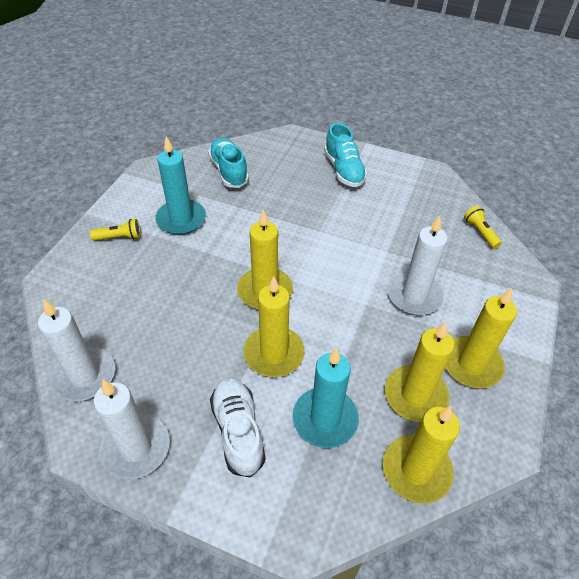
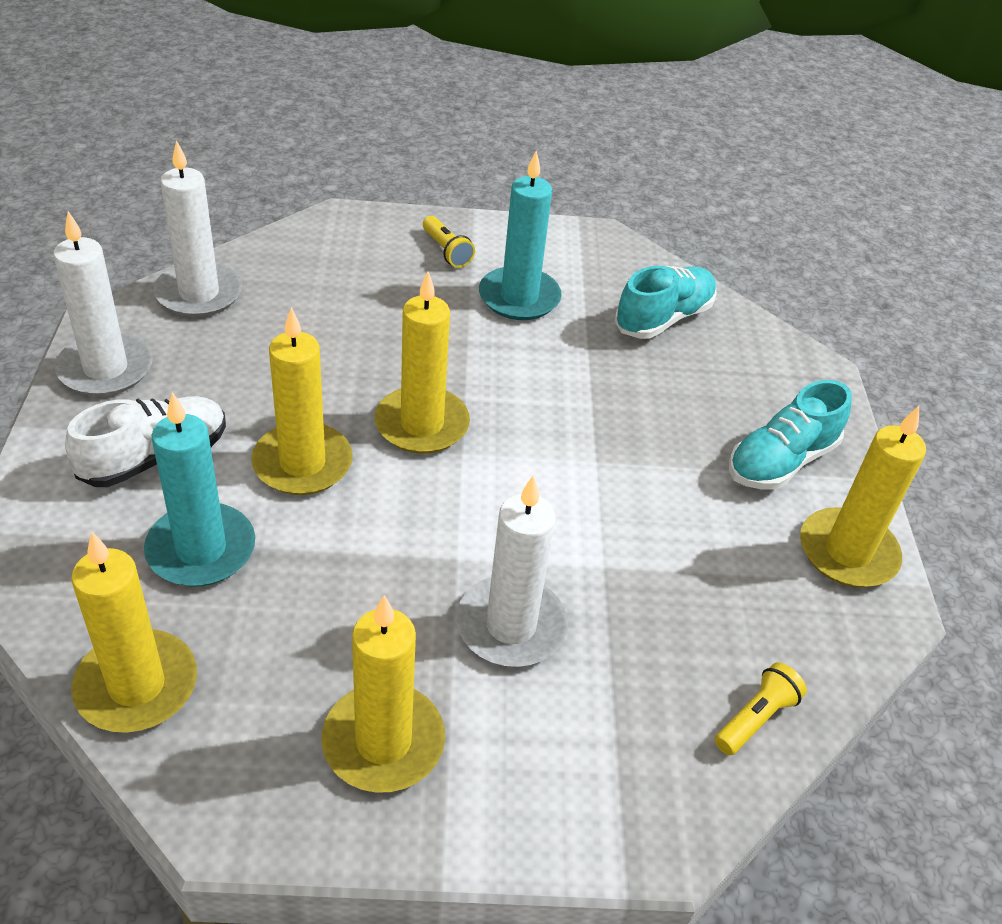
camera: 65 degrees right, 5 degrees down
yellow candle [385,322,454,422] -> yellow candle moved to [800,406,926,587]

